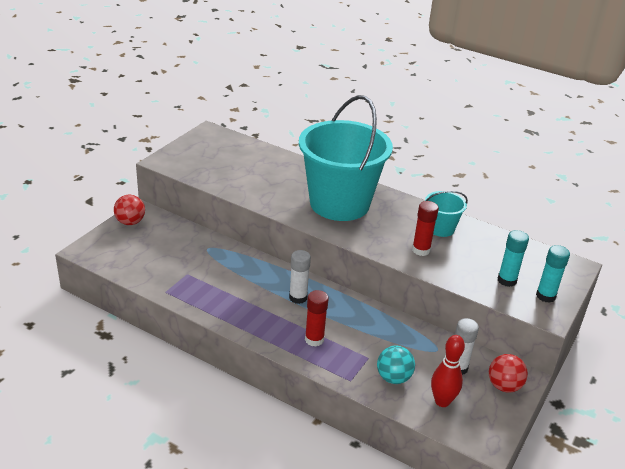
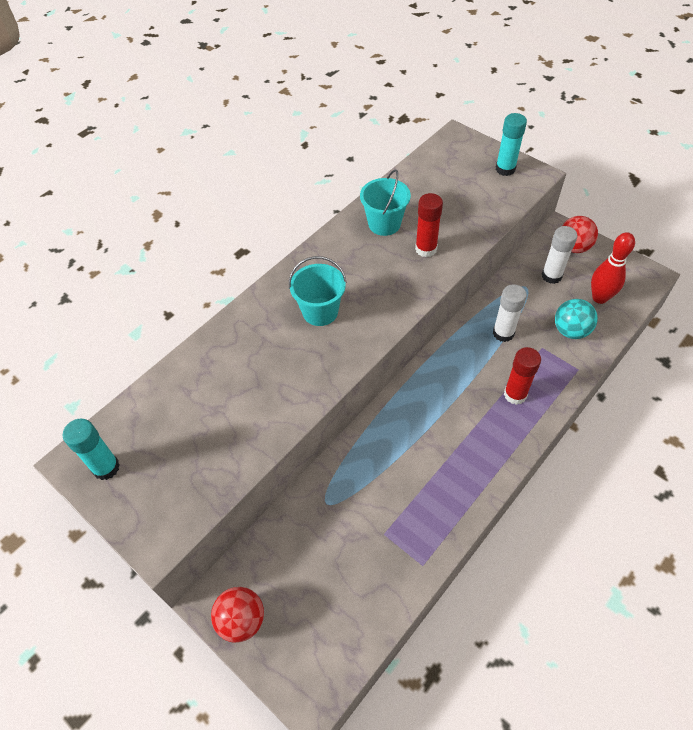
camera: 75 degrees left, 20 degrees up
white glue stick [289,250,311,304] -> white glue stick moved to [493,284,527,342]
turquoise bucket [299,95,393,221] -> turquoise bucket [289,256,347,326], size x0.44
turquoise glue stick [498,230,529,287] -> turquoise glue stick moved to [63,419,120,480]

